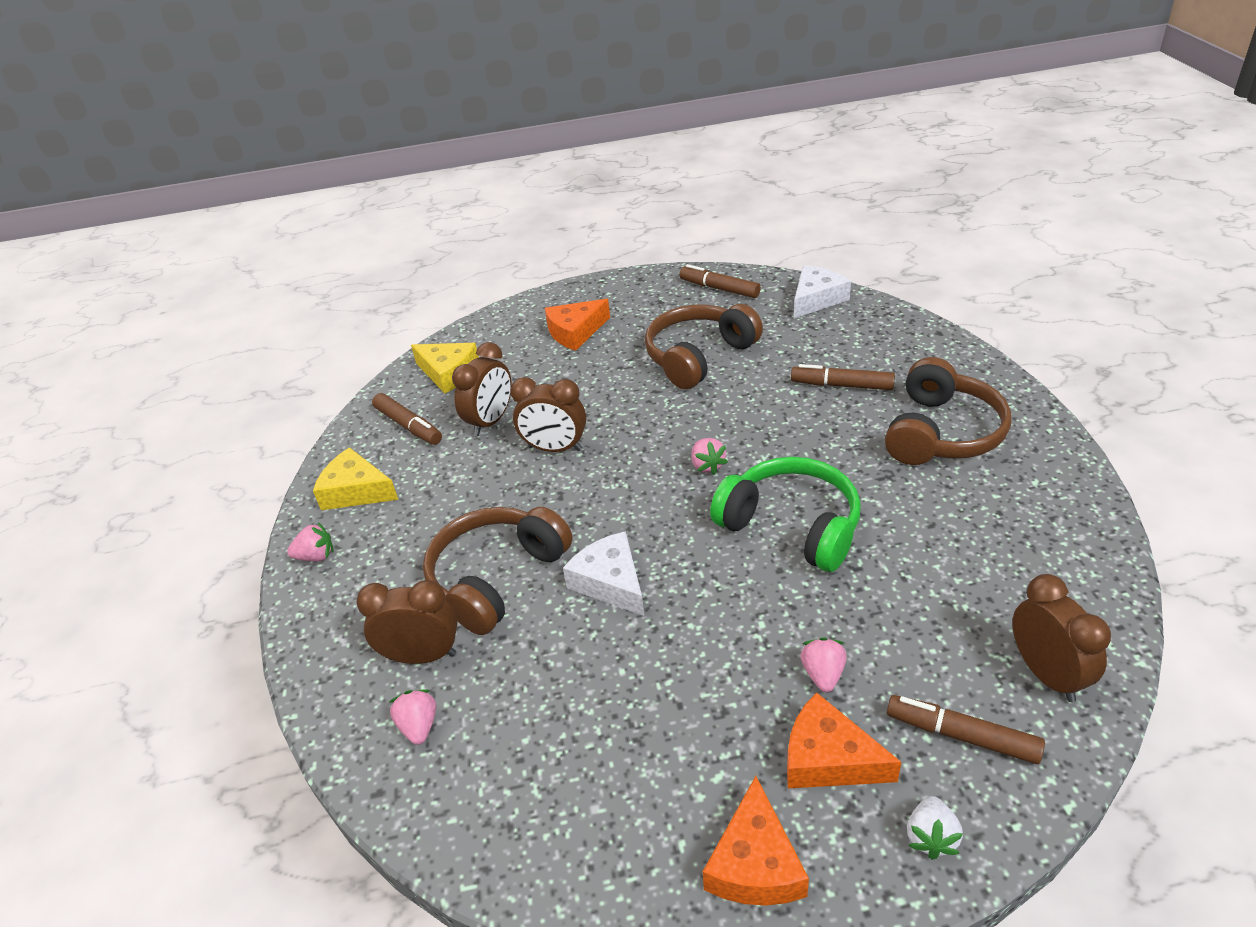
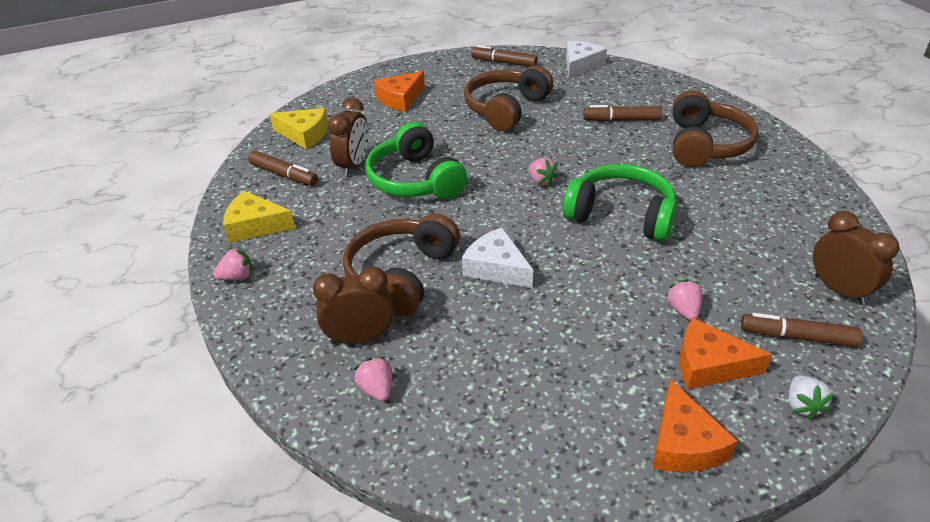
camera: 15 degrees left, 0 degrees up
brown clock [510,377,586,452] -> green headphones [365,122,467,199]

